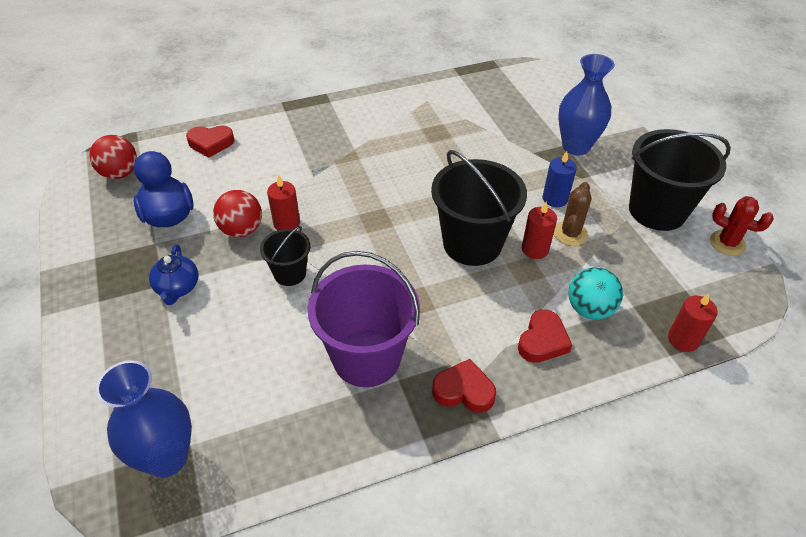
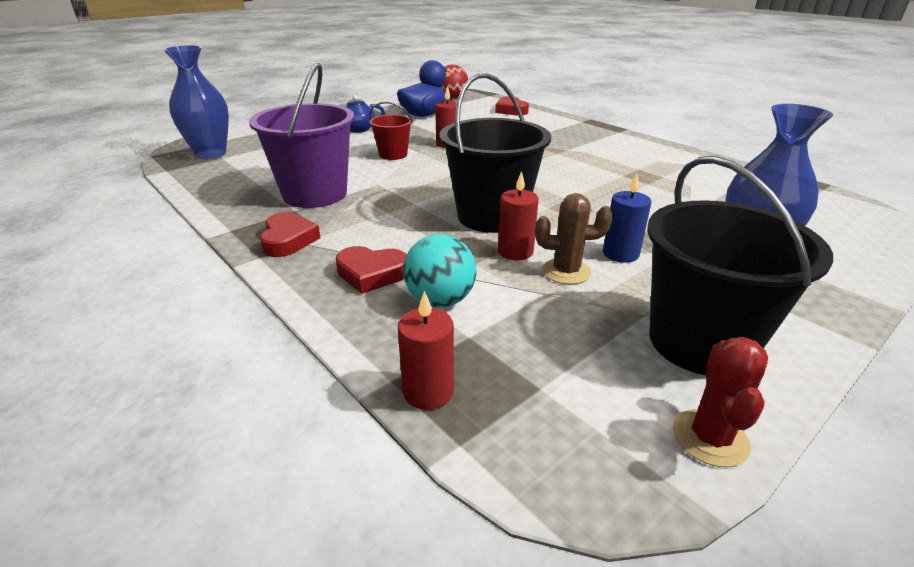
camera: 70 degrees right, 15 degrees down
red ball [213,190,262,237] -> none
black bucket [260,226,311,286] -> red bucket [369,101,413,160]

